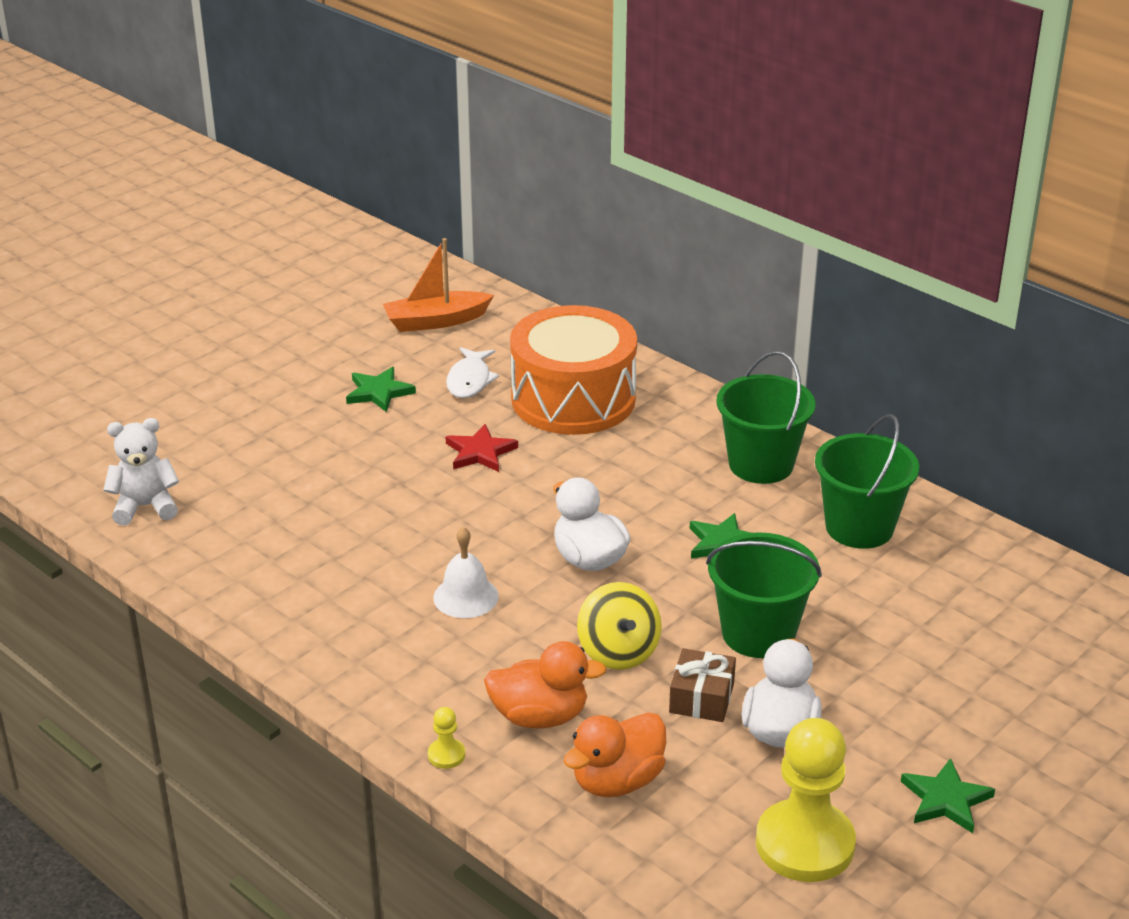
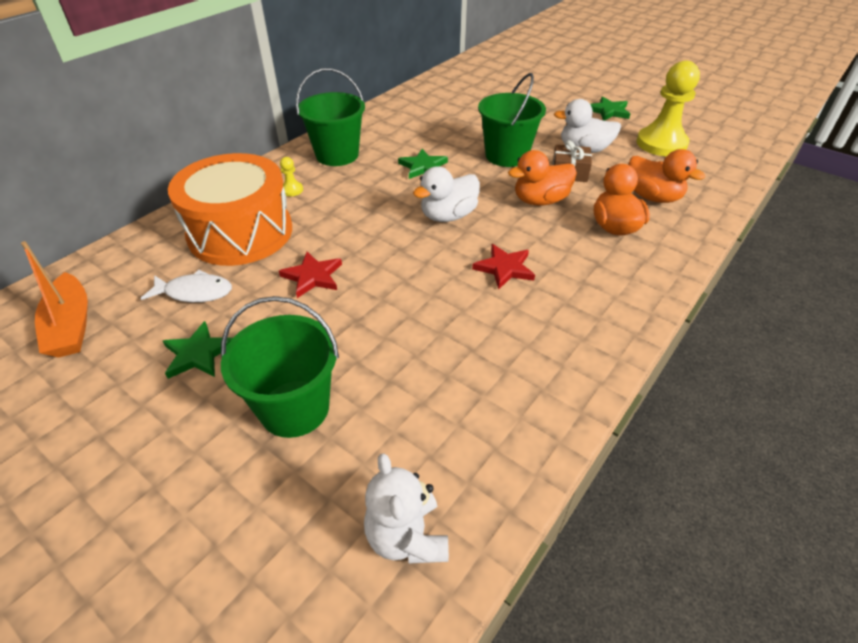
camera: 95 degrees left, 10 degrees up
yellow pawn [428,707,465,769] -> yellow pawn moved to [280,157,303,196]
white bell [433,527,499,618] -> red star [472,244,535,289]
yellow spinning top [577,582,662,670] -> orange duck [508,150,577,206]
green bucket [815,414,919,549] -> green bucket moved to [221,296,339,438]

